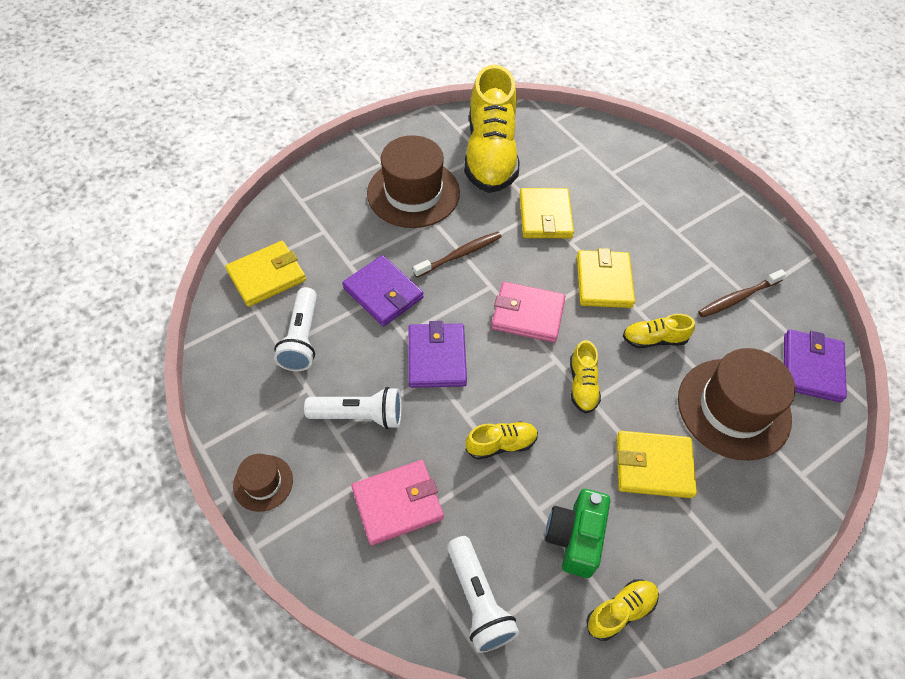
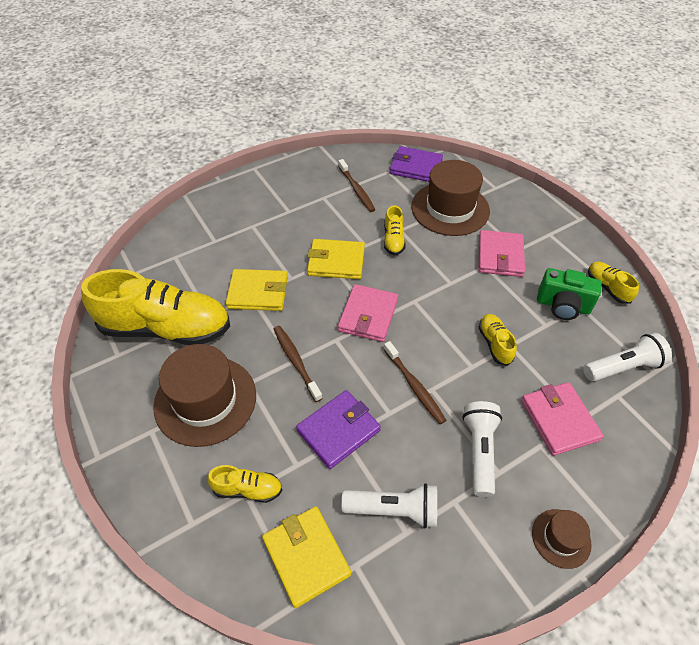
camera: 85 degrees left, 5 degrees down
purple wallet [408,321,467,388] -> brown toothbrush [384,341,446,424]
yellow shoe [570,340,601,413] -> yellow shoe moved to [208,465,282,503]
yellow wallet [617,431,697,498] -> pink wallet [478,230,525,277]

